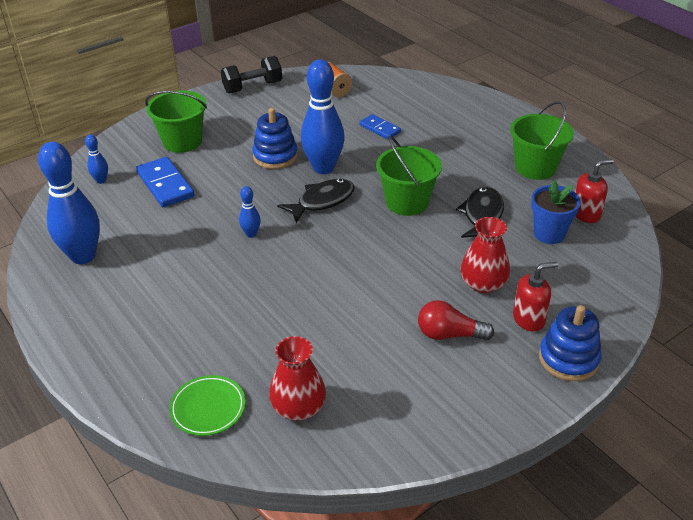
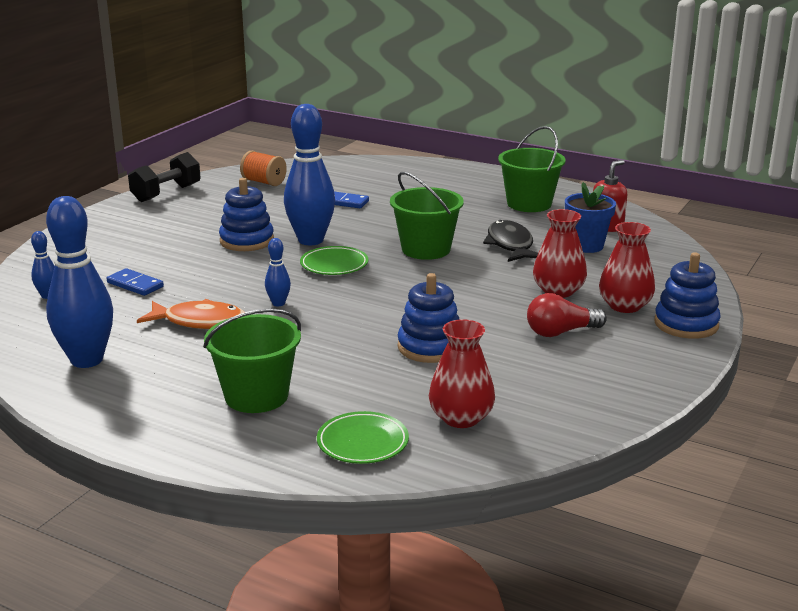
camera: 25 degrees left, 15 degrees down
blue domino [136,157,194,207] -> blue domino [107,268,164,296], size x0.62
green bucket [145,90,207,153] -> green bucket moved to [203,308,301,413]
black fish [277,179,355,223] -> green plate [300,246,368,275]
red soap dispenser [513,262,558,332] -> red vase [599,222,655,313]
none -> orange fish [137,299,244,329]
none -> blue stacking toy [398,273,460,363]

